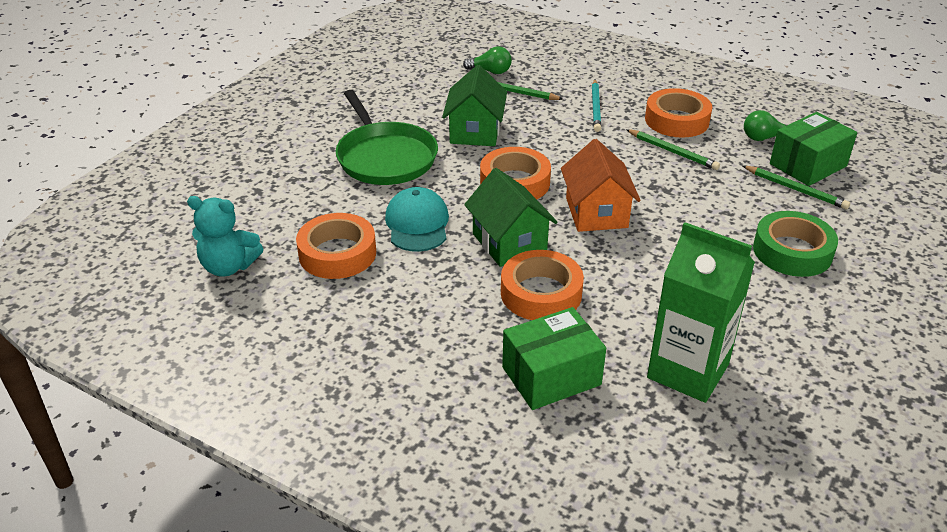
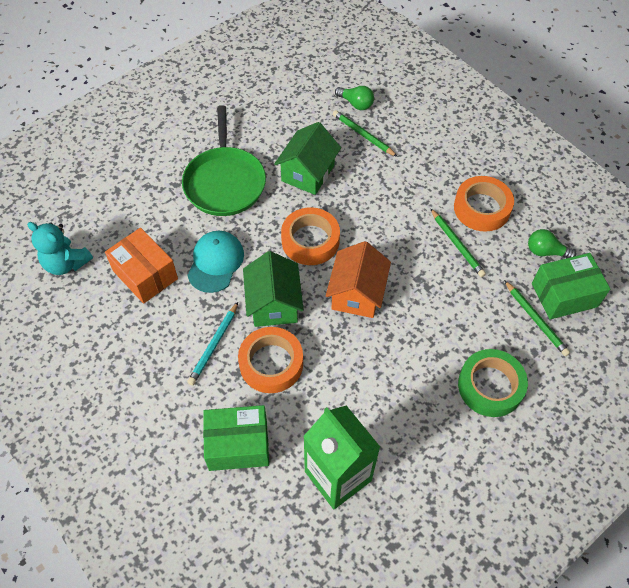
camera: 20 degrees right, 20 degrees up
orange tape [296,213,376,279] -> orange box [105,228,178,304]
turquoise pencil [592,79,601,132] -> turquoise pencil moved to [187,302,238,385]

